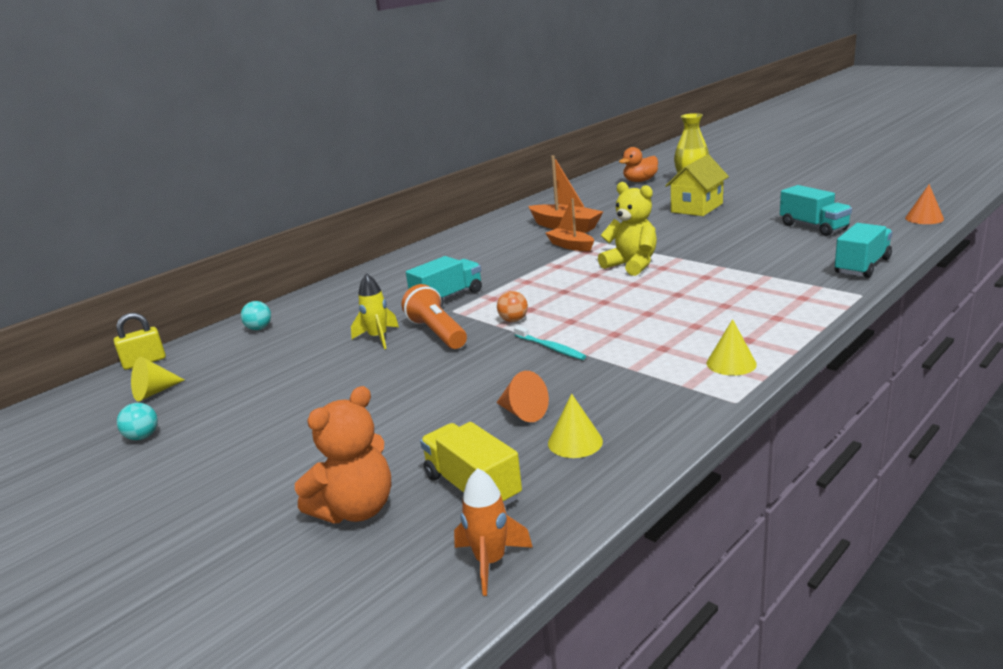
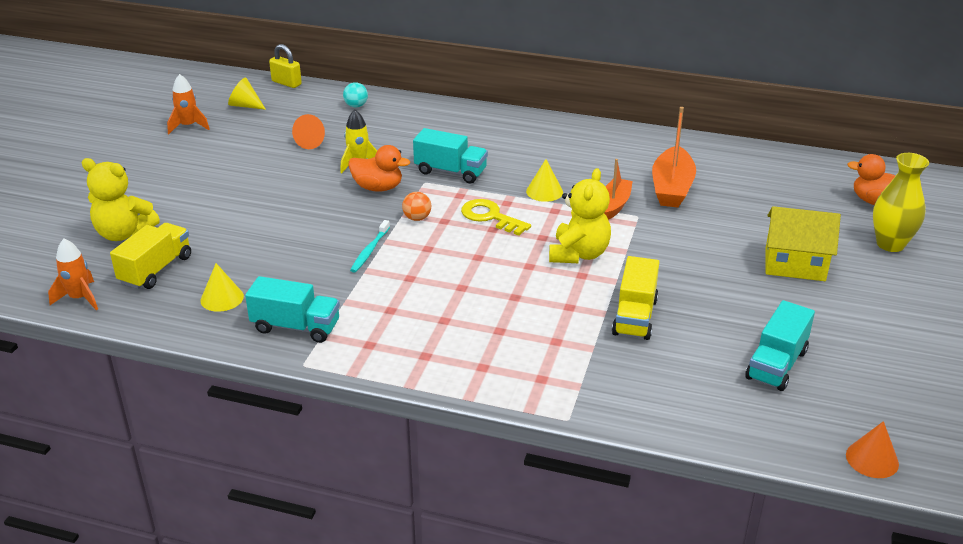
camera: 60 degrees right, 10 degrees up
turquoise ball [117,403,158,440] -> orange rocket [167,74,210,134]
orange teddy bear [295,386,391,524] -> yellow teddy bear [82,158,160,241]
orange flashlight [402,284,467,349] -> orange duck [348,145,410,192]
orange cone [496,371,549,422] -> orange cone moved to [292,114,325,149]
yellow cone [707,319,757,376] -> yellow cone moved to [526,159,563,202]
turquoise truck [835,223,892,278] -> turquoise truck moved to [245,276,340,343]
none -> yellow key [461,199,531,236]
none -> yellow truck [612,256,659,340]

